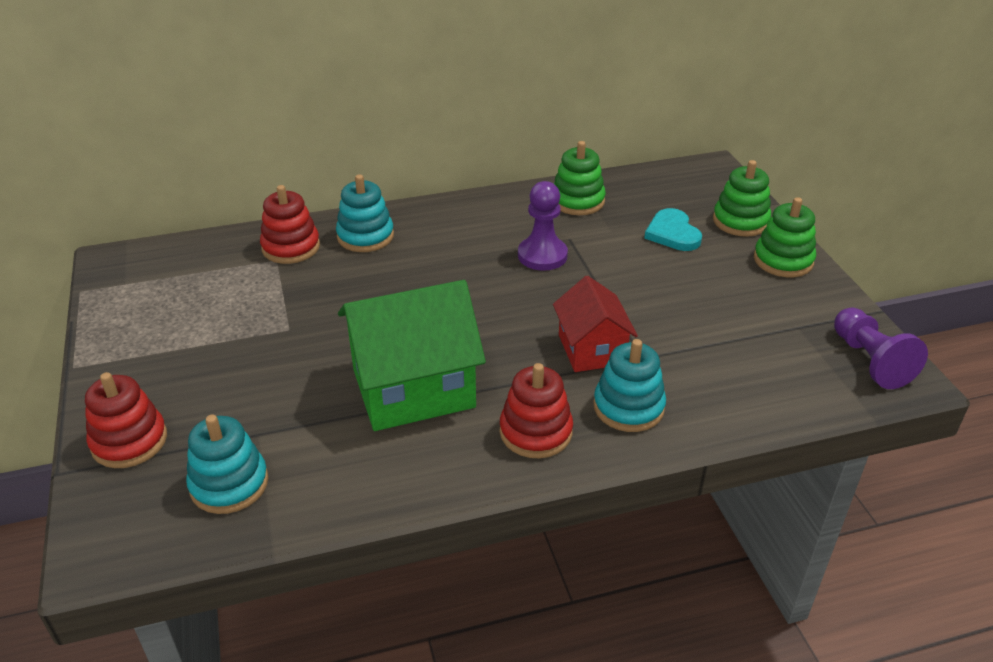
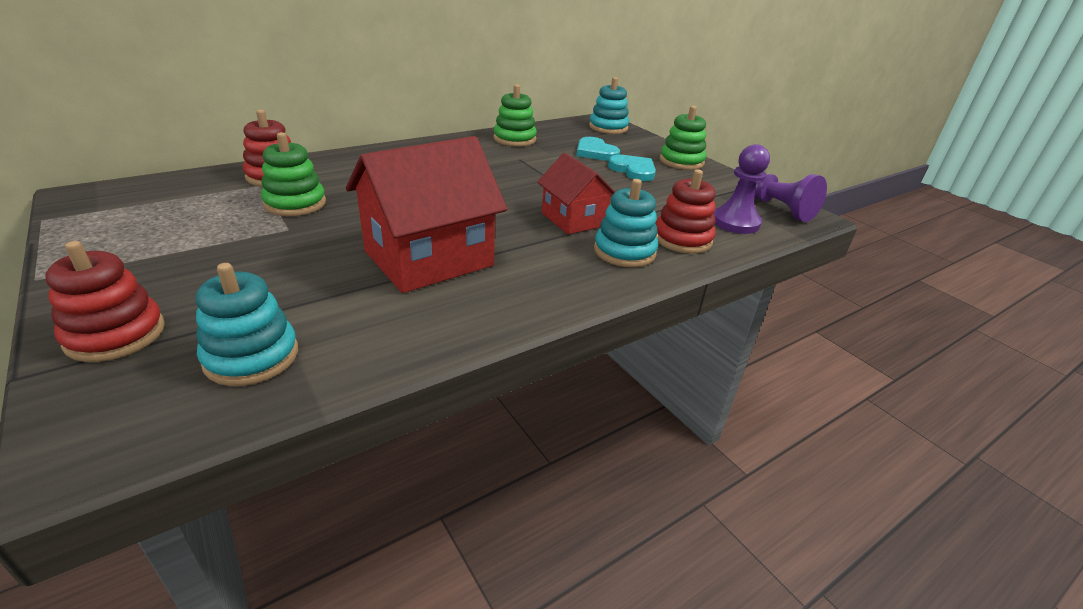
camera: 20 degrees left, 5 degrees down
turquoise stacking toy [336,174,394,252] -> turquoise stacking toy moved to [589,77,629,134]
green house [338,280,486,431] -> red house [346,136,507,293]
red stacking toy [500,363,573,458] -> red stacking toy moved to [655,169,716,254]
purple pawn [518,181,568,271] -> purple pawn moved to [714,144,770,234]
green stacking toy [713,160,771,237] -> green stacking toy moved to [261,132,326,216]
none -> turquoise heart [608,155,656,181]

